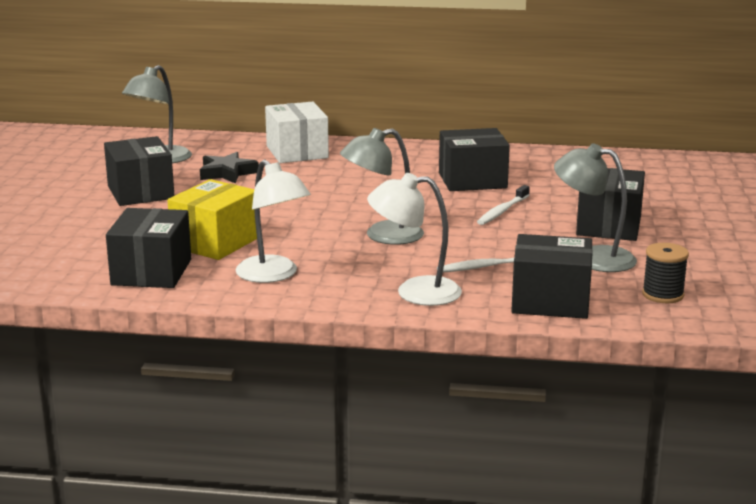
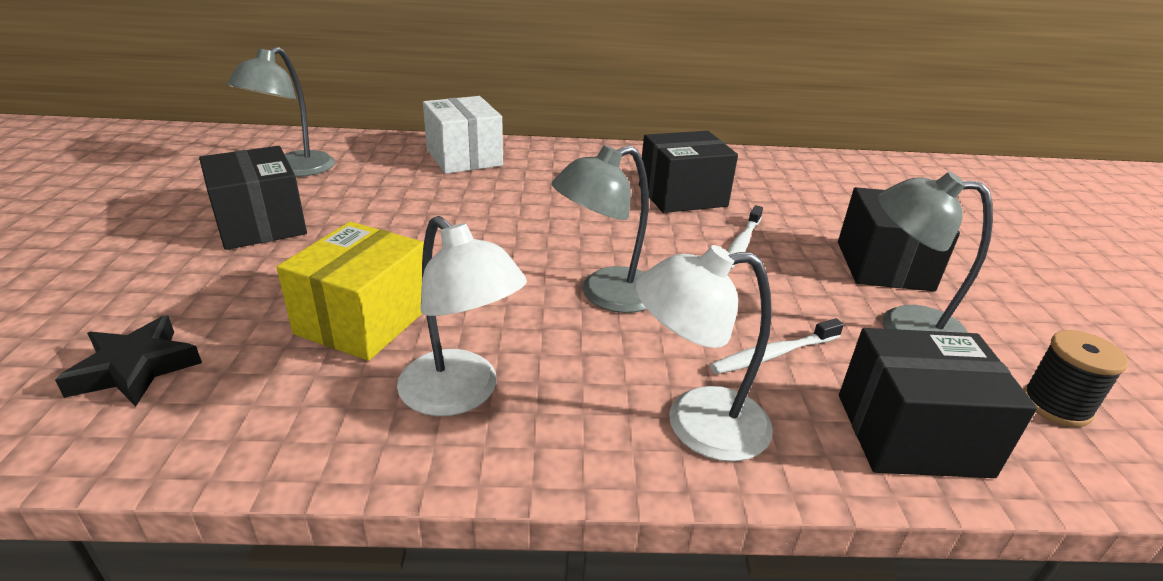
camera: 10 degrees left, 10 degrees up
black box [106,208,191,288] -> none
black star [200,152,259,184] -> black star moved to [55,315,202,407]

